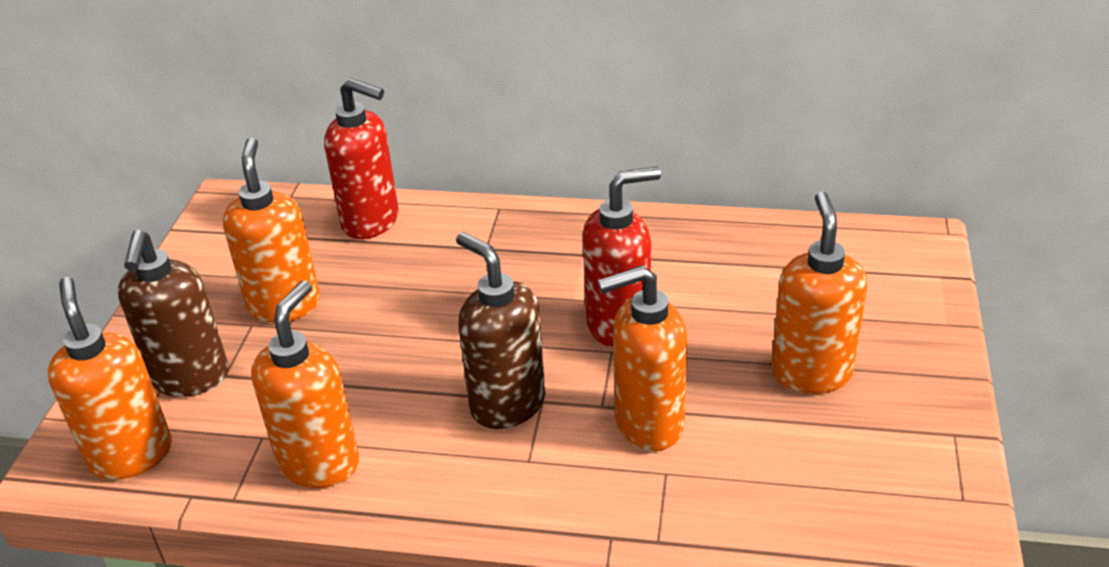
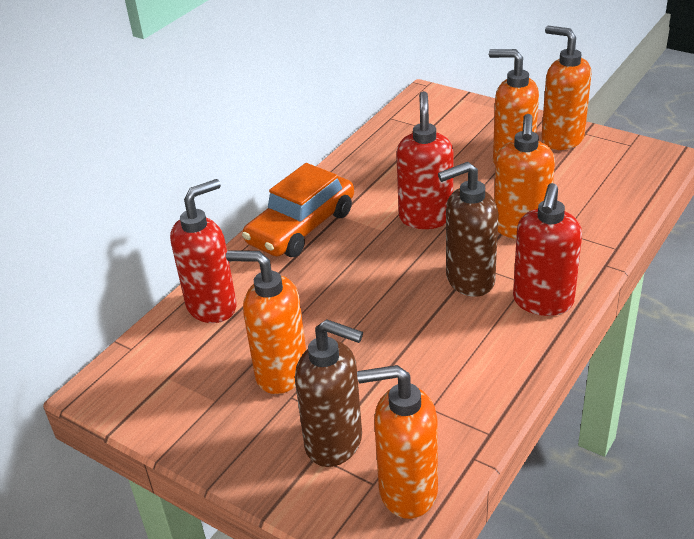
camera: 65 degrees left, 0 degrees up
orange soap dispenser [251,280,359,488] -> orange soap dispenser moved to [541,26,591,150]
none -> orange car [242,163,354,257]
none -> red soap dispenser [513,183,582,316]

